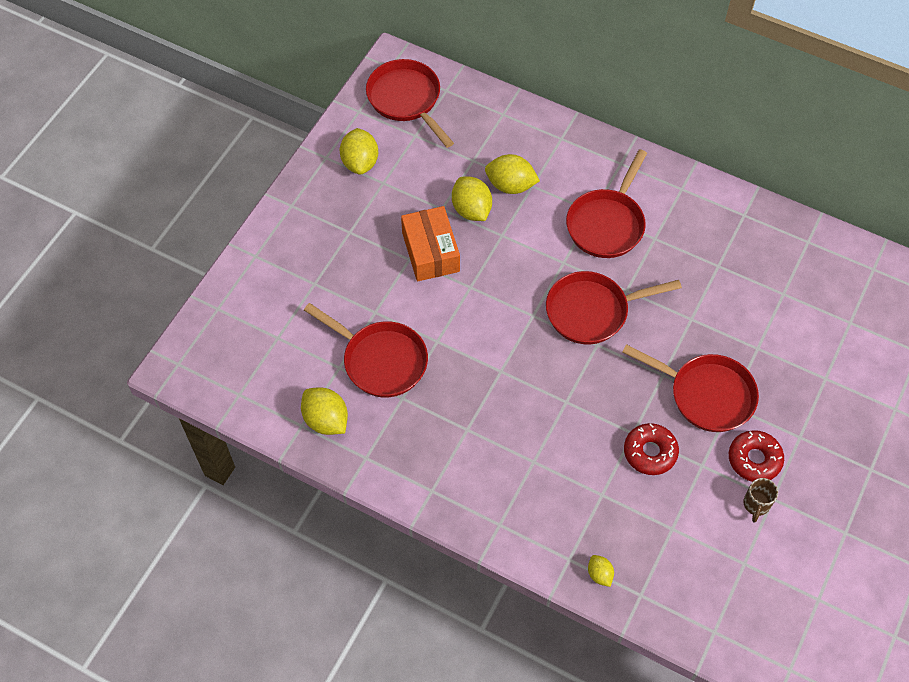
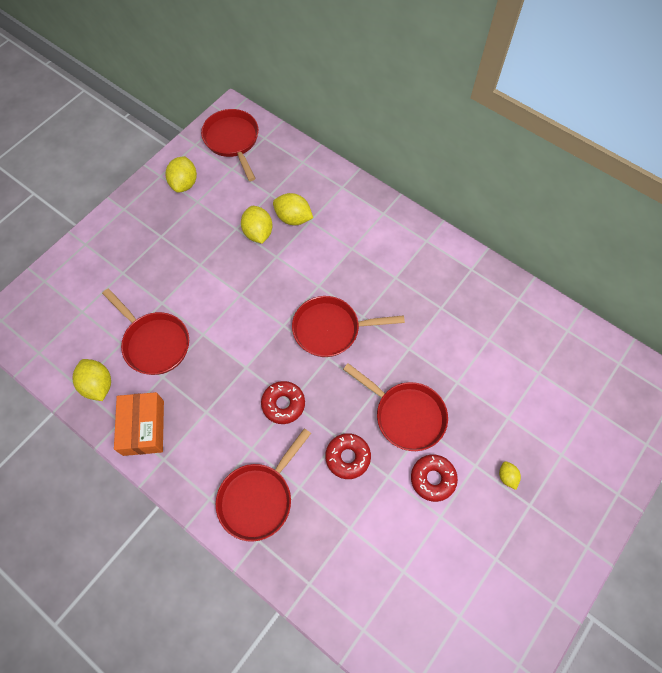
camera: 10 degrees right, 5 degrees up
orange box [401,206,460,281] -> orange box moved to [114,392,164,456]
red pan [566,149,647,258] -> red pan moved to [216,428,311,542]
yellow lemon [588,555,614,587] -> yellow lemon moved to [499,461,521,490]
brown mug [743,478,778,523] -> none
none -> red donut [261,381,305,424]

